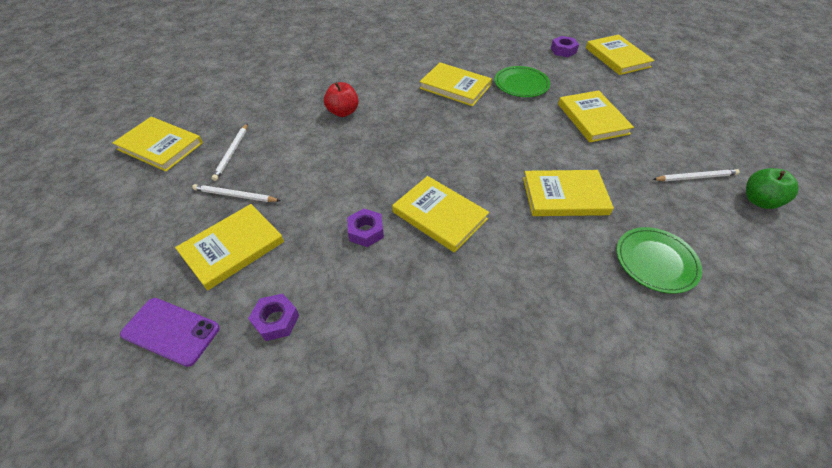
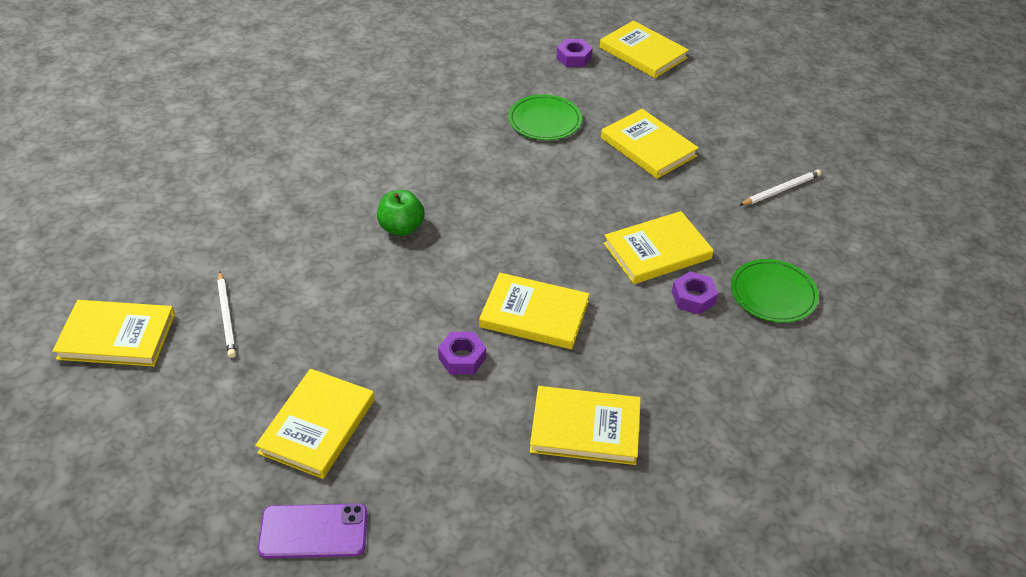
camera: 25 degrees left, 5 degrees down
white pencil [192,184,280,202] -> none
purple nut [248,293,299,341] -> purple nut moved to [672,271,718,315]
red apple [324,82,359,117] -> none
yellow book [420,63,492,106] -> yellow book moved to [530,386,641,465]
green apple [746,168,799,209] -> green apple moved to [377,190,425,236]

